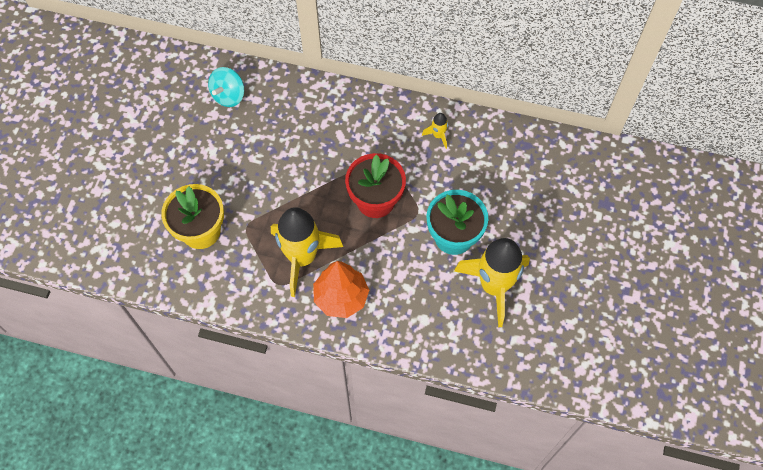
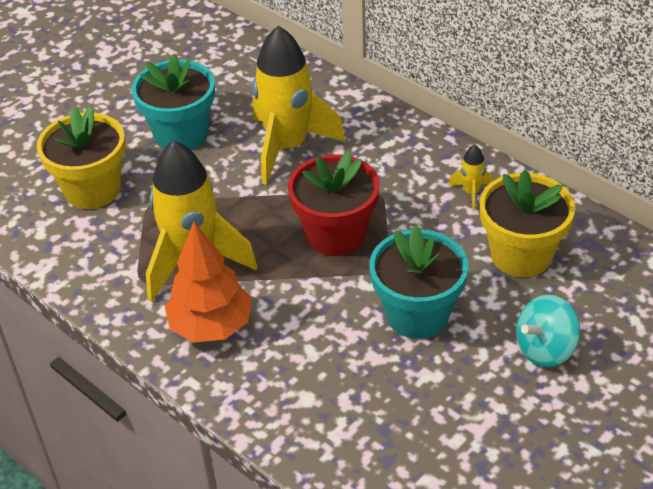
camera: 30 degrees right, 20 degrees down
turquoise spinning top [208,67,244,107] -> turquoise spinning top moved to [516,295,580,367]
yellow rocket [454,238,530,327] -> yellow rocket moved to [253,26,346,185]
none -> turquoise flower pot [132,54,215,150]
none -> yellow flower pot [480,169,575,277]

